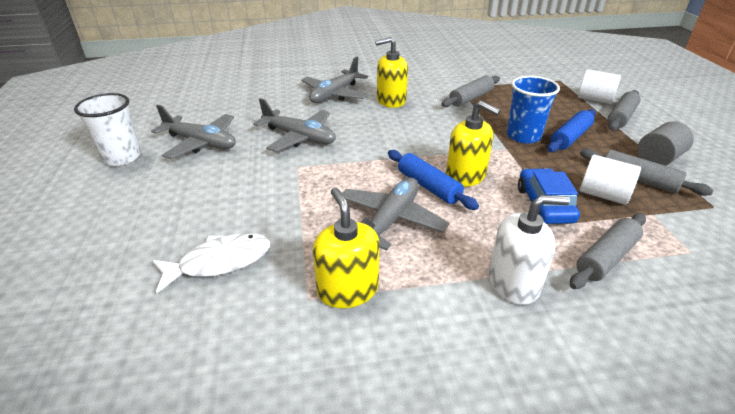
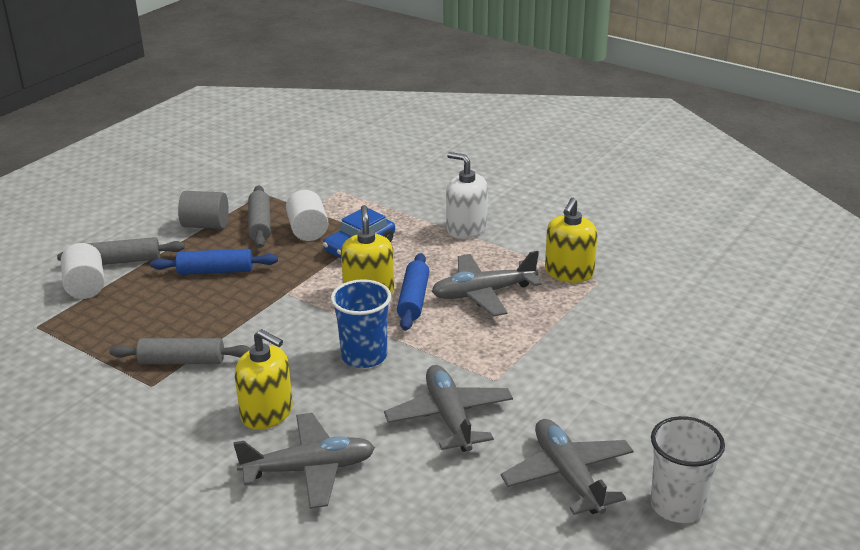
camera: 135 degrees left, 5 degrees down
white fish [152,233,270,293] -> none
blue cup [507,76,560,144] -> blue cup moved to [331,279,391,368]
grey rolling pin [570,213,646,289] -> none

